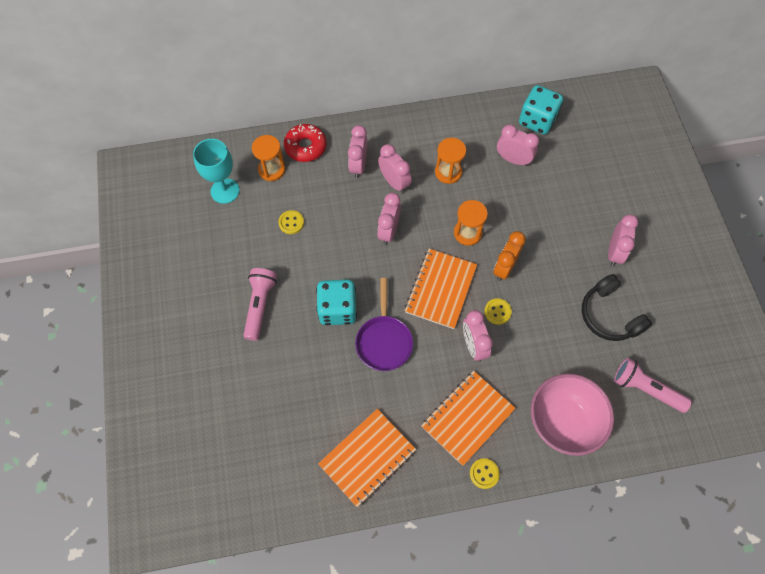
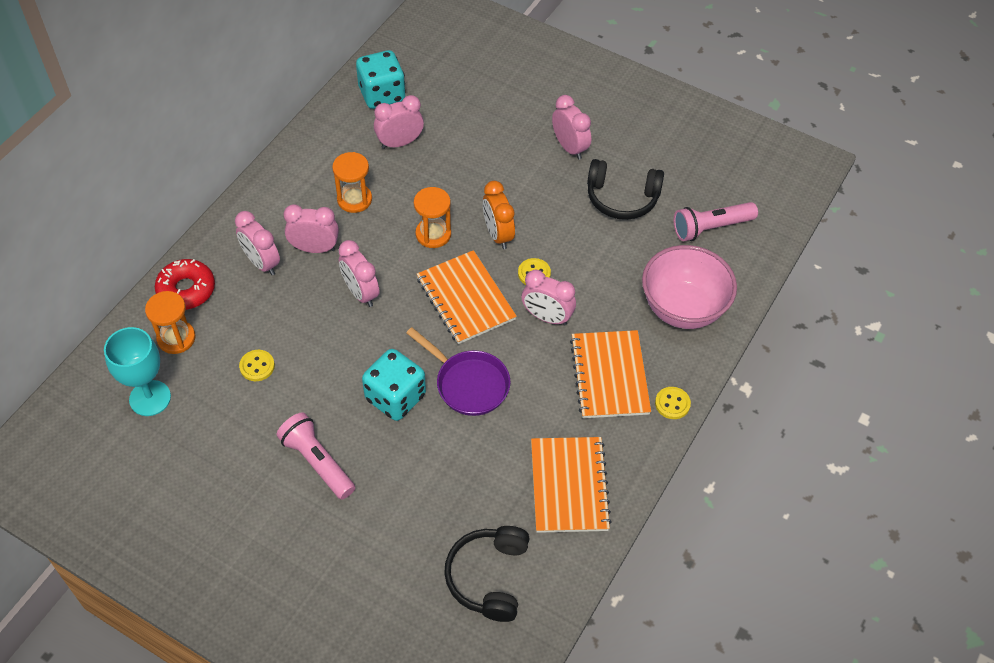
camera: 50 degrees left, 10 degrees down
none -> black headphones [444,526,529,622]

